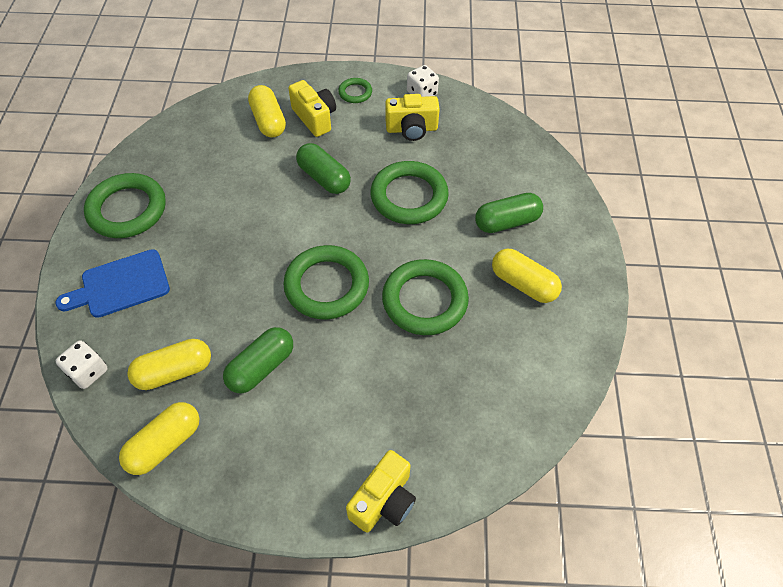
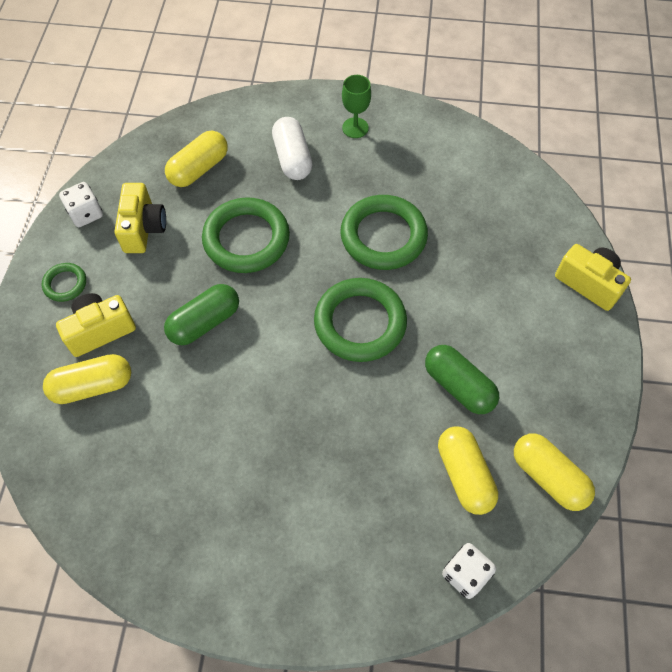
camera: 85 degrees left, 5 degrees up
blue cutting board [56,249,170,318] -> none
green ring [84,173,166,238] -> none
green capsule [475,193,543,233] -> white capsule [272,117,312,180]
yellow capsule [492,249,562,303] -> yellow capsule moved to [165,131,228,187]
none -> green goblet [342,75,371,138]

